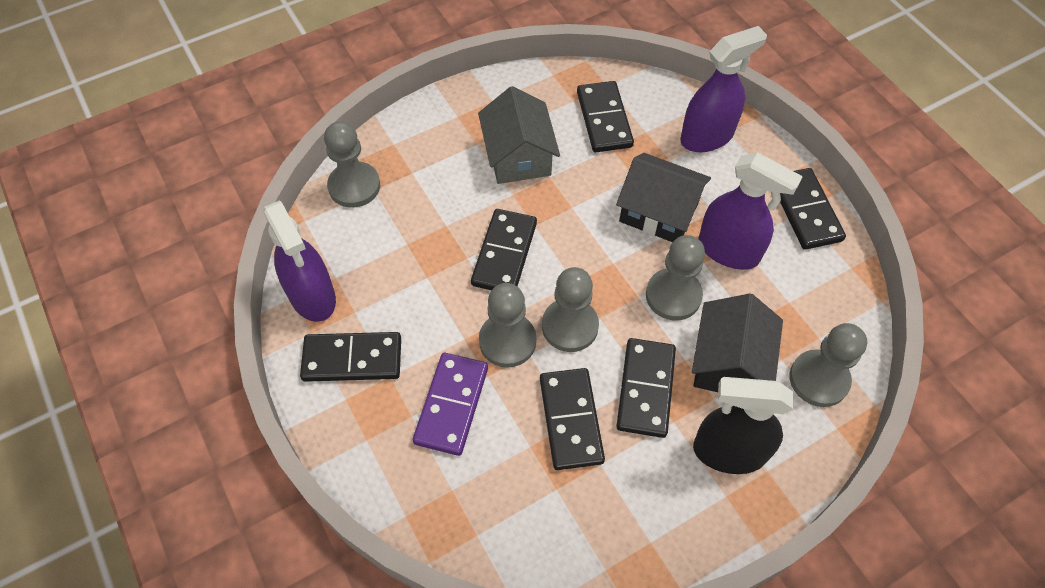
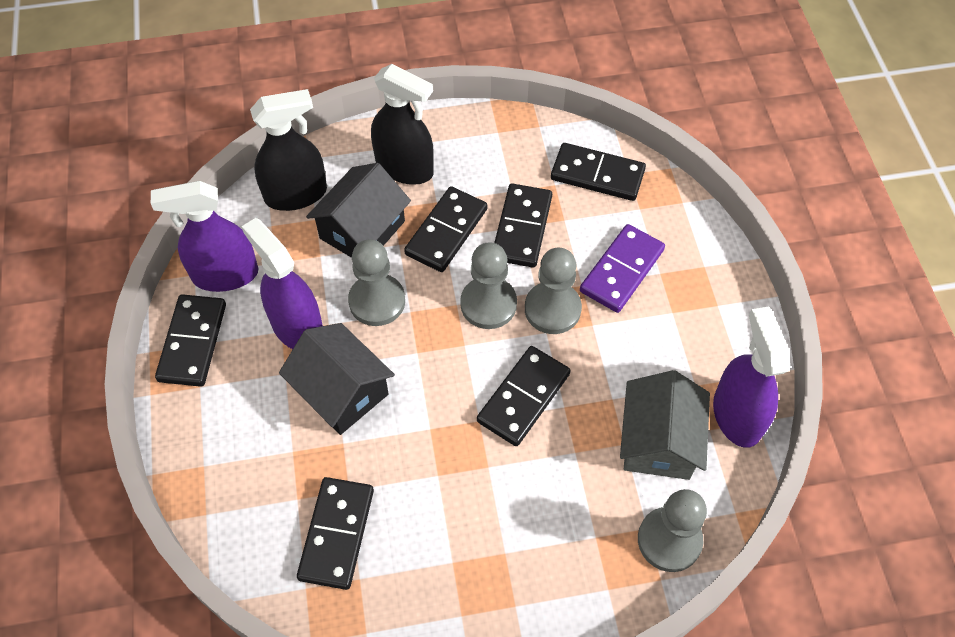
camera: 160 degrees left, 0 degrees up
black domino [300,332,401,382] -> black domino moved to [551,143,646,201]
grey house [478,86,560,184] -> grey house moved to [620,370,710,480]
purple spray bottle [680,26,767,152] -> purple spray bottle moved to [151,181,259,292]
grey pawn [790,323,867,407] -> black spray bottle [250,89,327,211]

